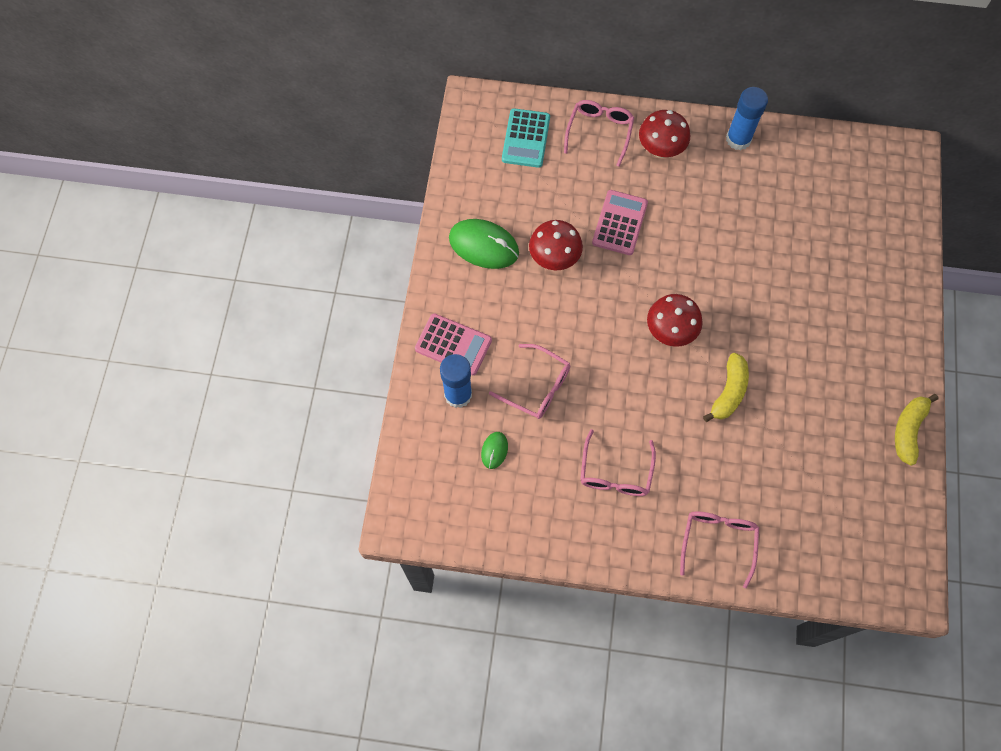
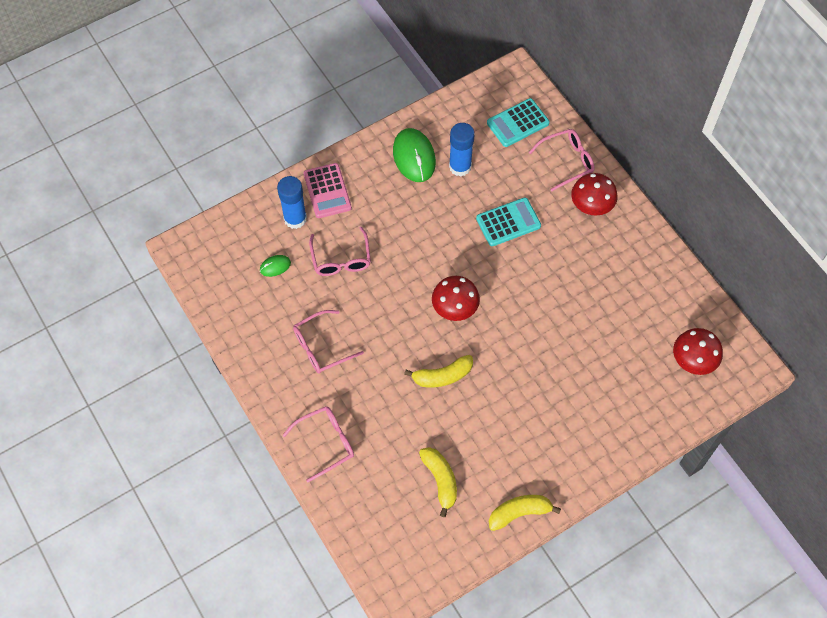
camera: 50 degrees right, 5 degrees down
red mushroom [529,220,583,270] -> red mushroom moved to [673,328,723,375]
pink calculator [592,190,648,255] -> turquoise calculator [476,197,541,246]
blue glue stick [726,87,768,150] -> blue glue stick moved to [449,123,475,177]
none -> yellow banana [419,447,457,517]

